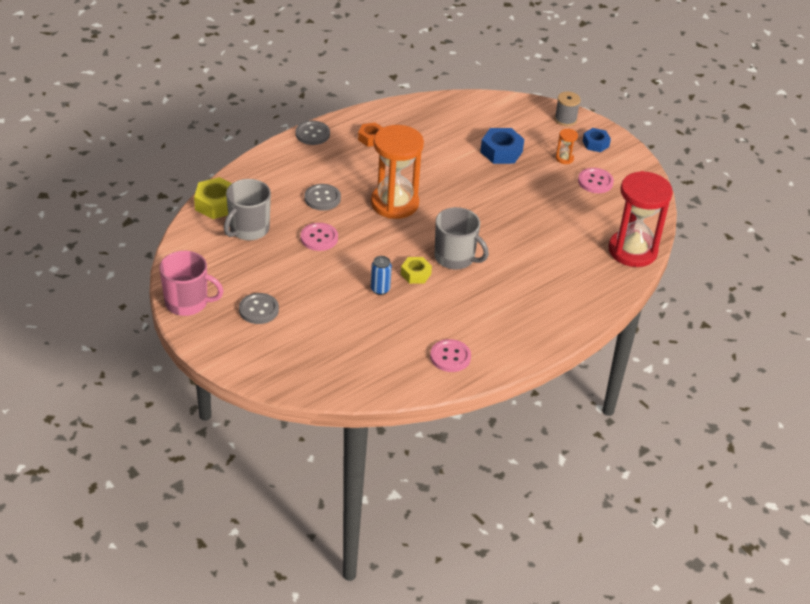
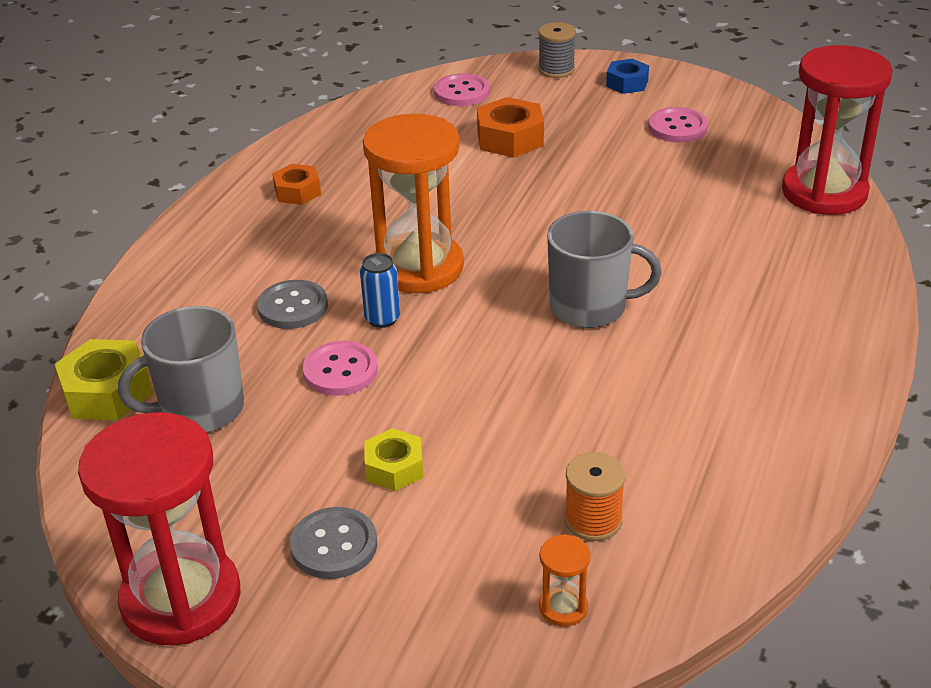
camera: 25 degrees left, 5 degrees down
pink mug [160,251,224,316] -> red hourglass [78,412,241,646]
grey mug [224,179,271,241] -> grey mug turned 60 degrees clockwise [118,306,244,433]
grey button [296,121,330,145] -> none
blue can [371,256,392,295] -> blue can moved to [360,253,400,328]
yellow nut [401,257,432,284] -> yellow nut moved to [365,428,423,491]
pink button [430,339,471,372] -> pink button moved to [434,74,490,106]
blue nut [480,128,524,164] -> orange nut [477,97,544,158]
orange hourglass [556,129,578,164] -> orange hourglass moved to [539,534,591,627]
none -> orange spool [564,452,625,541]

